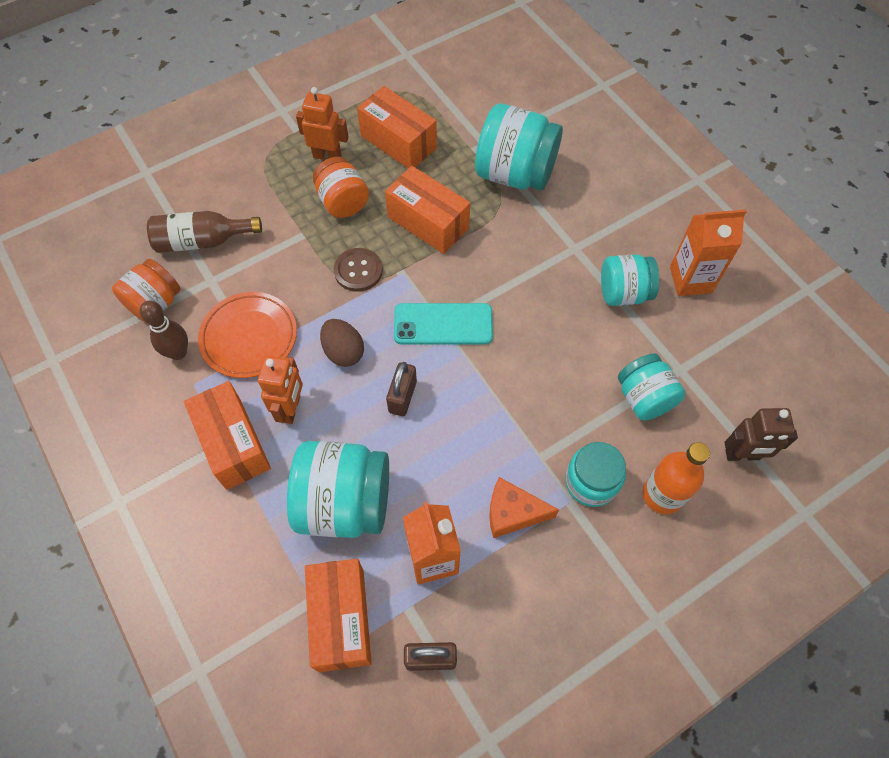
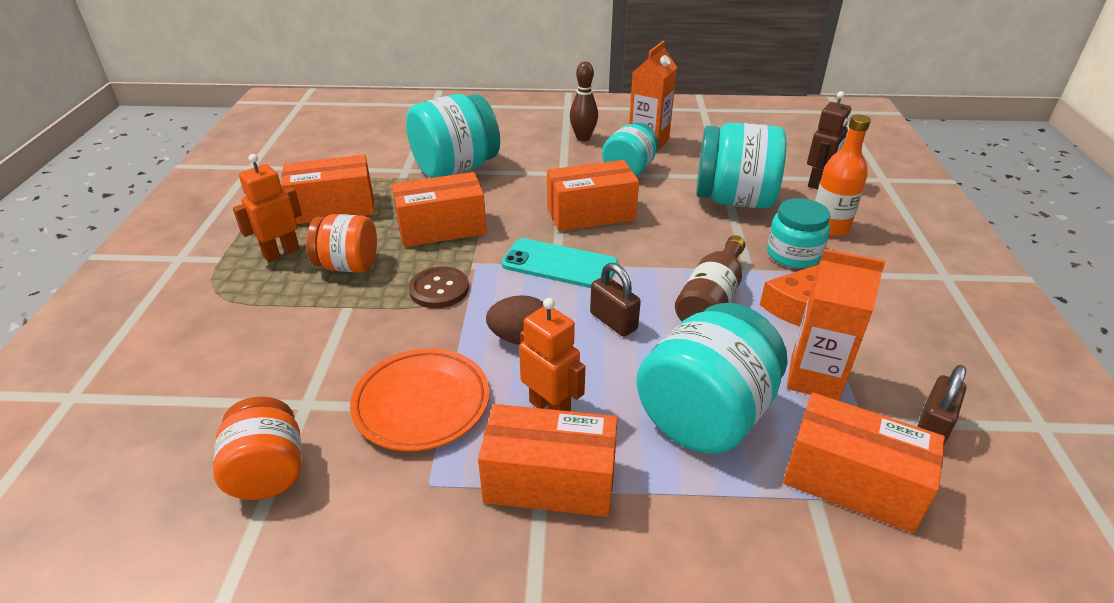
camera: 55 degrees left, 25 degrees down
brown bowling pin [140,301,188,360] -> brown bowling pin moved to [570,61,598,141]
brown bottle [147,211,262,253] -> brown bottle moved to [675,235,746,322]
turquoise phone [394,303,493,344] -> turquoise phone turned 75 degrees clockwise [502,238,618,288]
turquoise jar [618,353,686,421] -> turquoise jar [696,122,786,209], size x1.61
none -> orange box [547,160,639,231]

